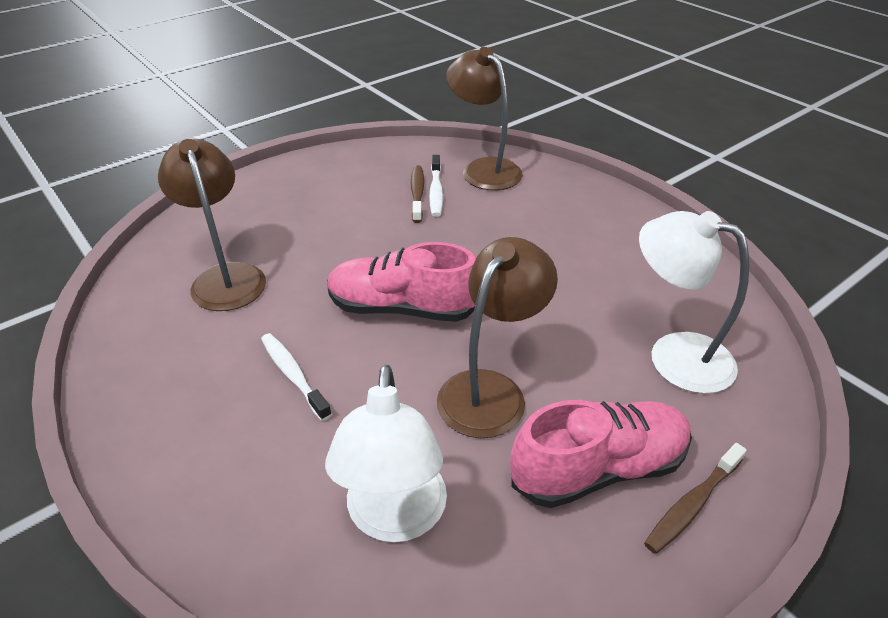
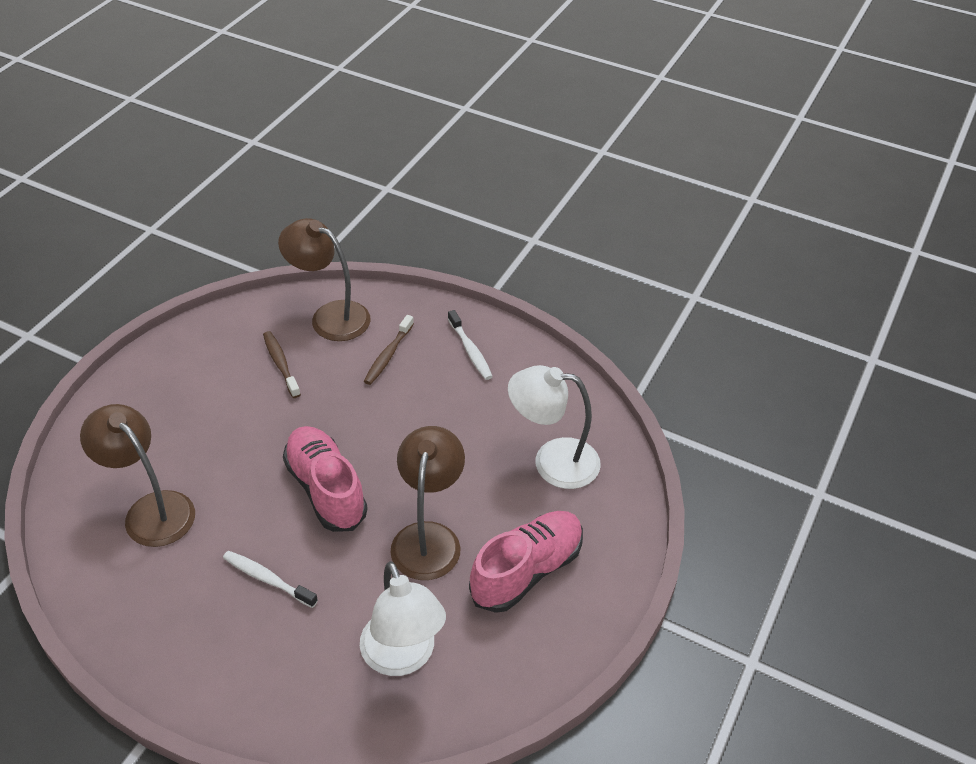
camera: 25 degrees left, 5 degrees up
pink shoe [327,242,476,322] -> pink shoe turned 75 degrees clockwise [283,426,368,532]
white toothbrush [429,155,443,217] -> white toothbrush moved to [448,310,493,380]
brown toothbrush [644,443,747,554] -> brown toothbrush moved to [364,315,414,385]

